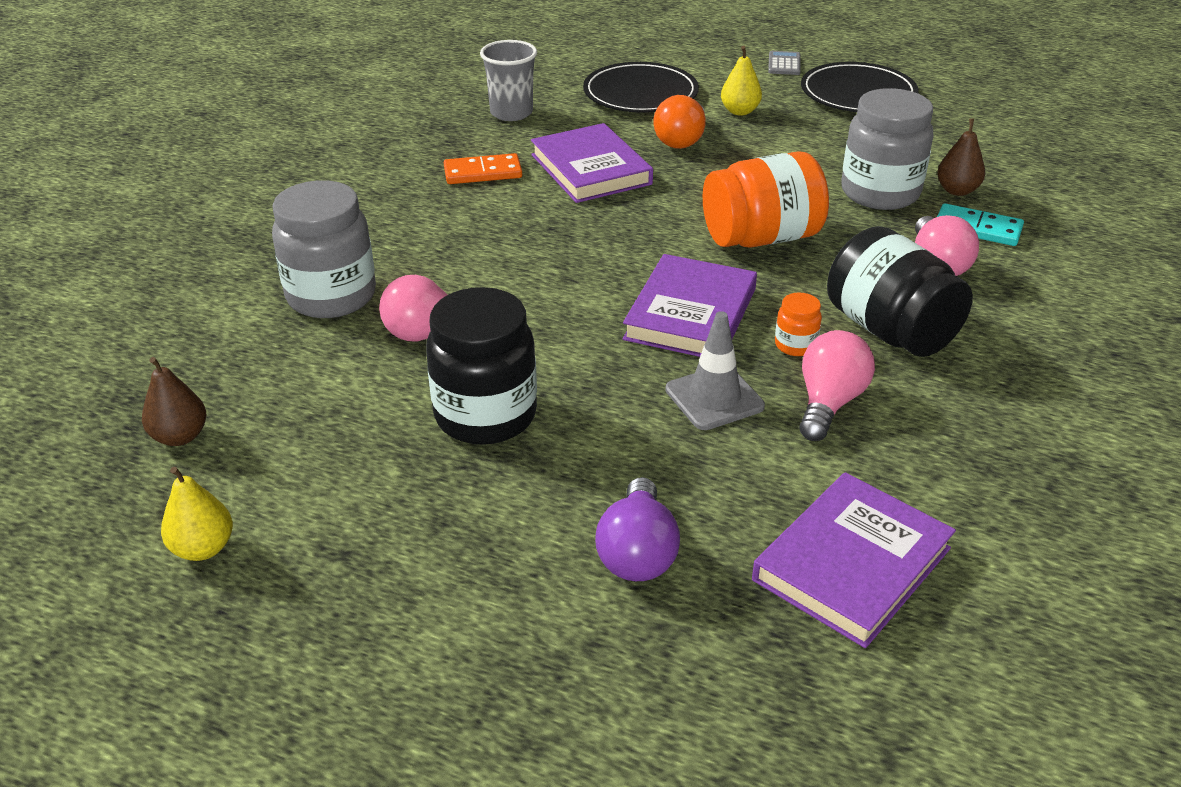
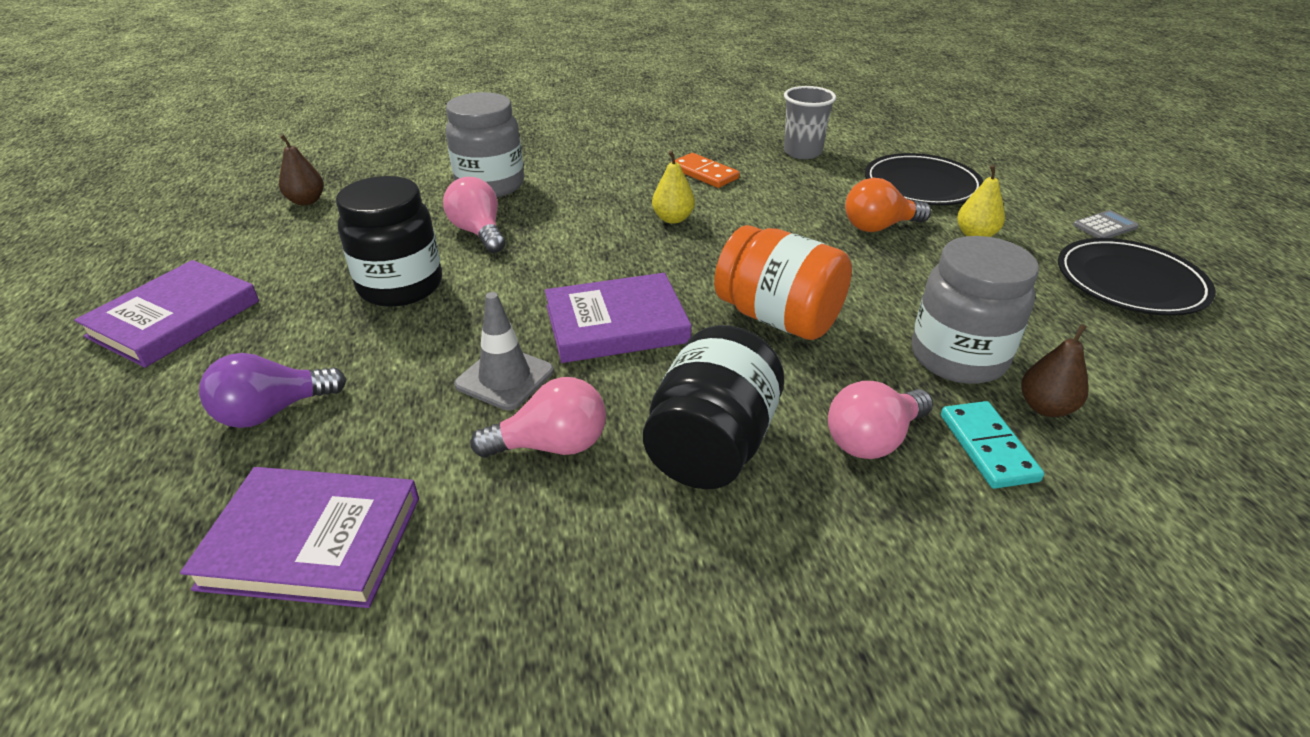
camera: 55 degrees right, 0 degrees up
yellow pear [161,467,233,561] -> yellow pear moved to [652,151,695,224]
purple book [531,123,653,203] -> purple book moved to [74,260,259,368]
orange jar [775,292,822,356] -> none

